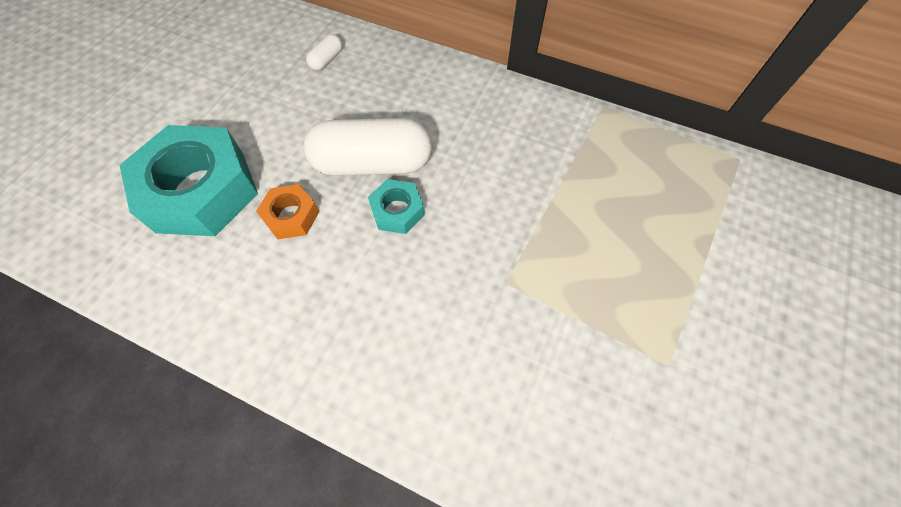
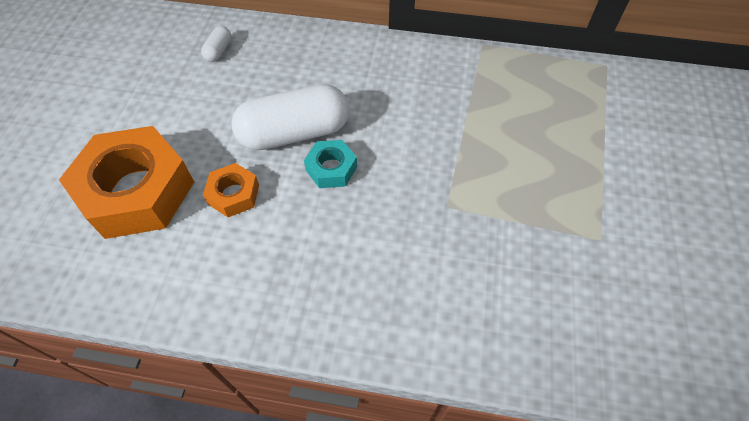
camera: 15 degrees left, 5 degrees down
turquoise nut [119,125,258,236] -> orange nut [59,126,194,239]

